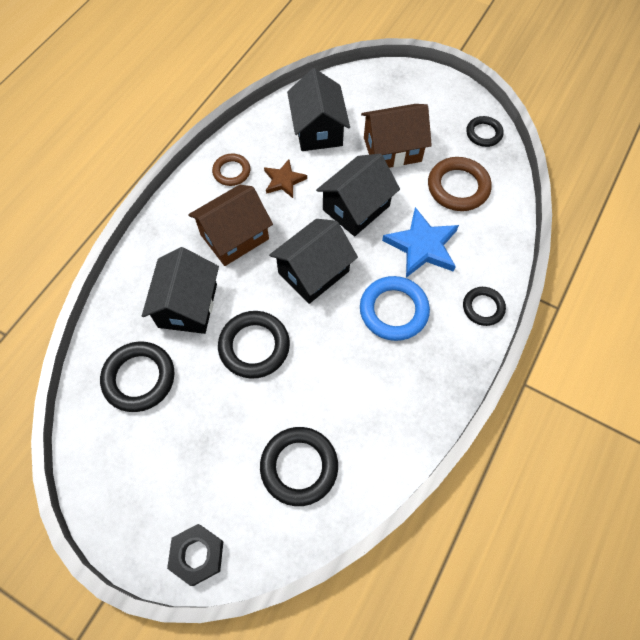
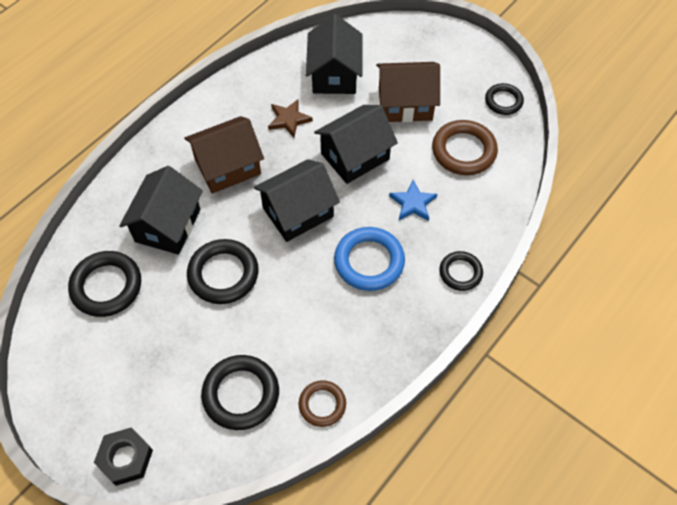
camera: 10 degrees right, 5 degrees down
brown ring [212,153,250,186] -> brown ring moved to [299,380,346,427]
blue star [382,207,459,278] -> blue star [389,180,437,221], size x0.61

